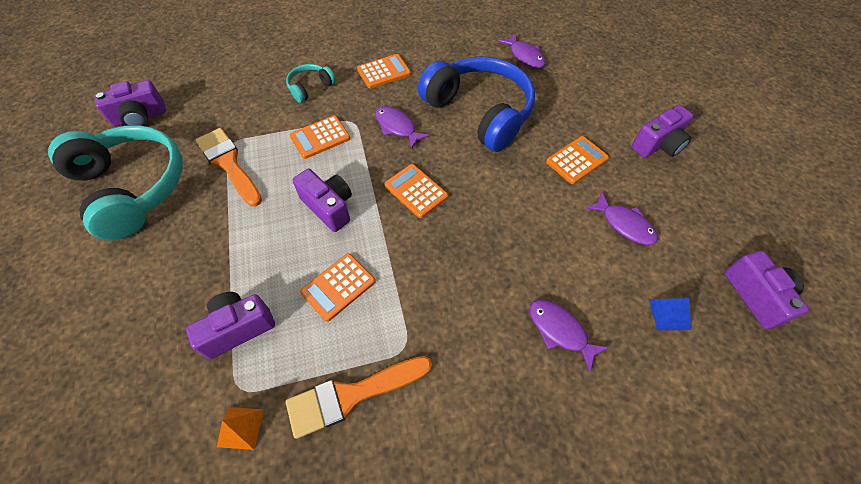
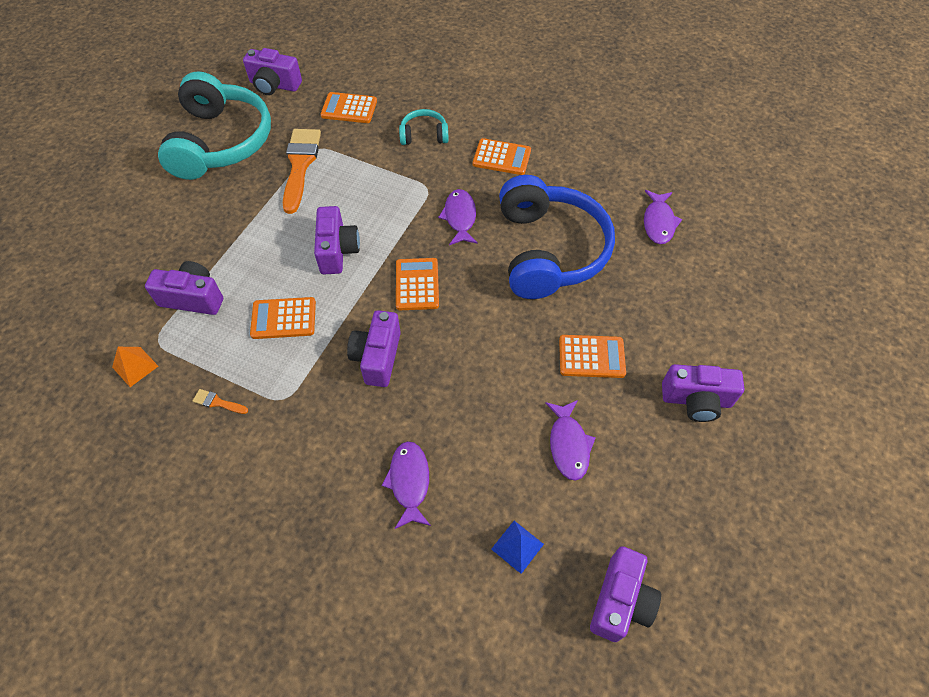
camera: 40 degrees right, 0 degrees up
orange brush [286,356,432,439] -> orange brush [193,389,248,414], size x0.42
orange calculator [290,115,350,159] -> orange calculator moved to [321,92,377,123]
none -> purple camera [347,310,401,387]

